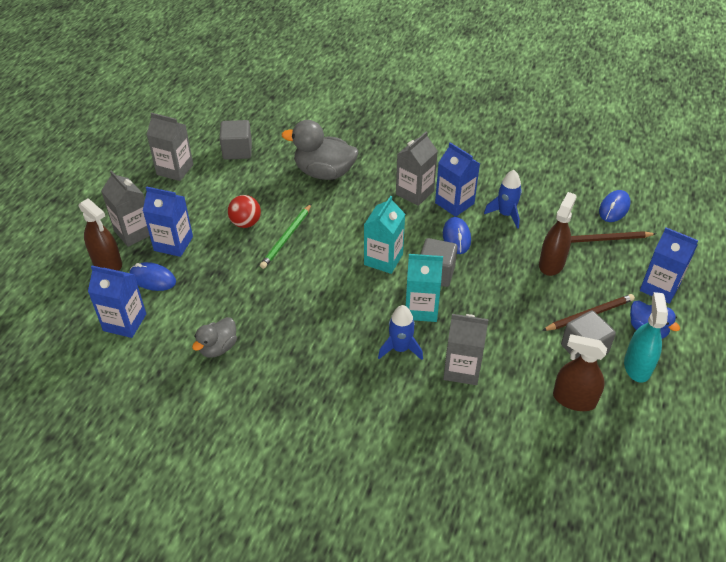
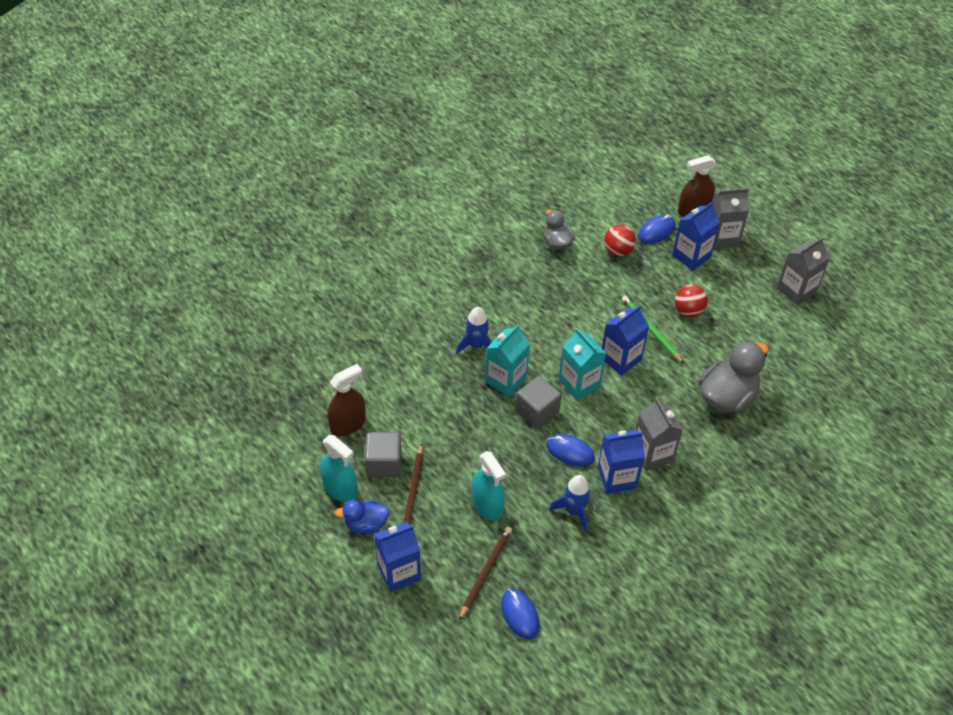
camera: 120 degrees right, 5 degrees up
blue carton [88,266,146,338] -> blue carton moved to [602,305,649,376]
grey cube [219,120,252,160] -> none
grey carton [443,314,489,385] -> none
brown spray bottle [539,192,577,276] -> turquoise spray bottle [472,451,506,521]
none -> red ball [604,225,636,256]

